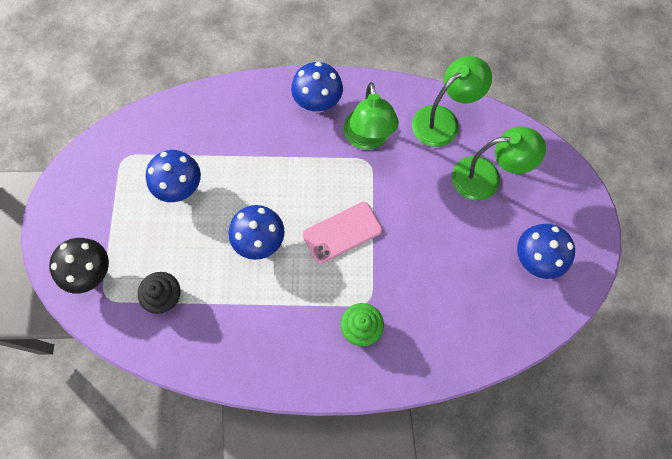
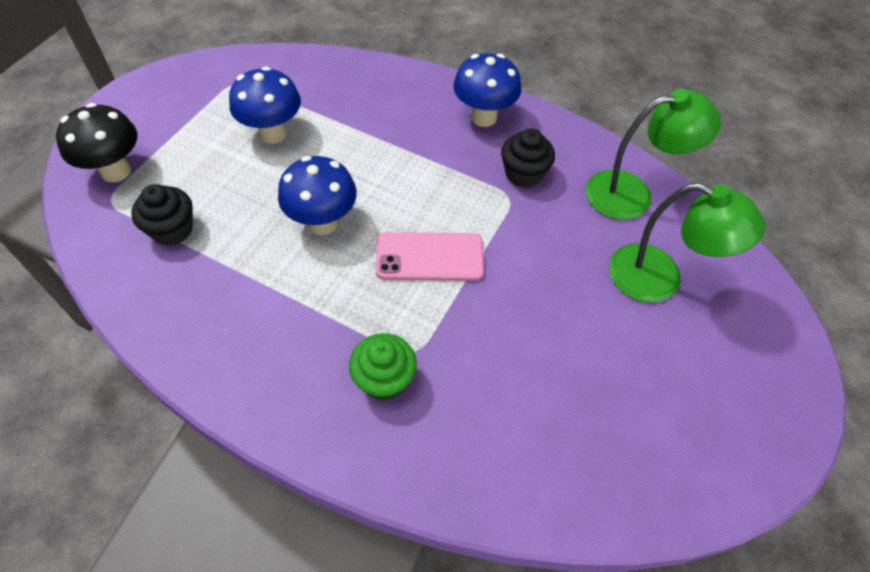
camera: 25 degrees right, 15 degrees down
green lamp [344,82,399,150] -> black cupcake [501,128,555,188]
blue mushroom [517,224,575,279] -> none

